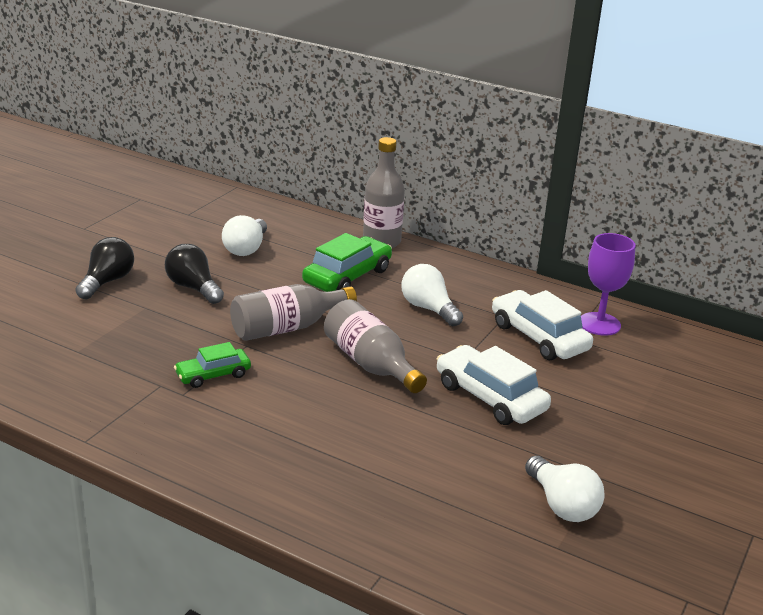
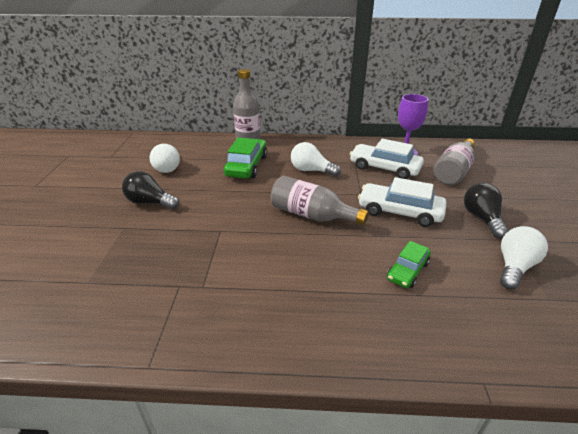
camera: 25 degrees left, 5 degrees up
black light bulb [75,237,134,299] -> black light bulb moved to [464,183,509,238]
green car [174,342,251,388] -> green car moved to [387,241,431,288]
grey bottle [230,284,357,341] -> grey bottle moved to [433,138,475,185]
white light bulb [525,456,605,522] -> white light bulb turned 90 degrees counterclockwise [500,226,548,289]

